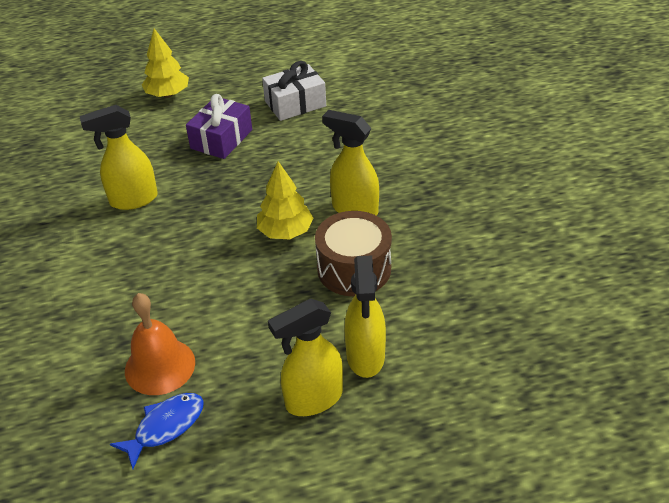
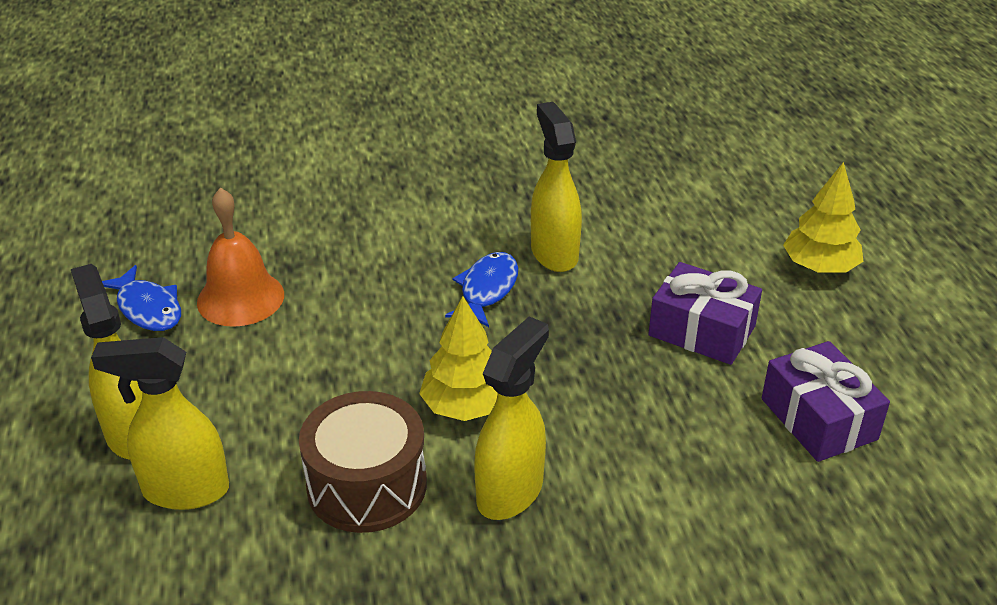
camera: 90 degrees right, 5 degrees down
white gift [262,61,326,121] -> purple gift [762,341,890,462]
none -> blue fish [445,252,518,327]

